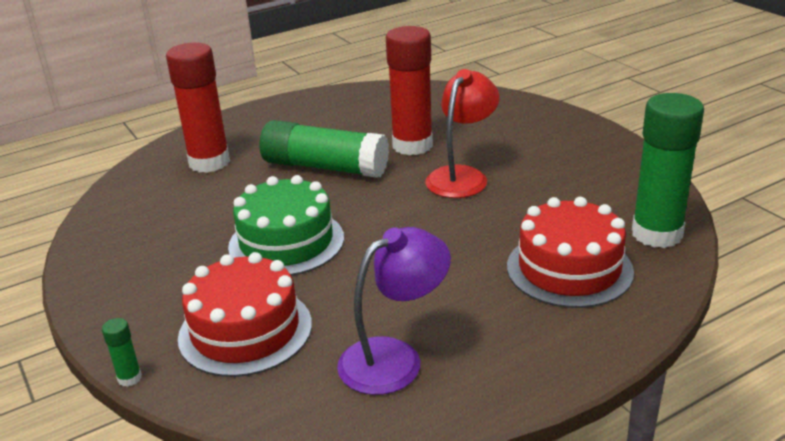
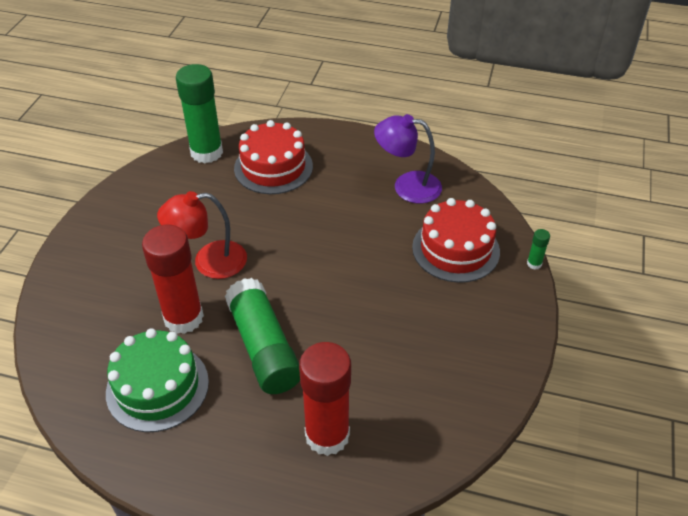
camera: 135 degrees left, 15 degrees up
green cake [228,175,344,276] -> green cake moved to [106,328,209,432]

